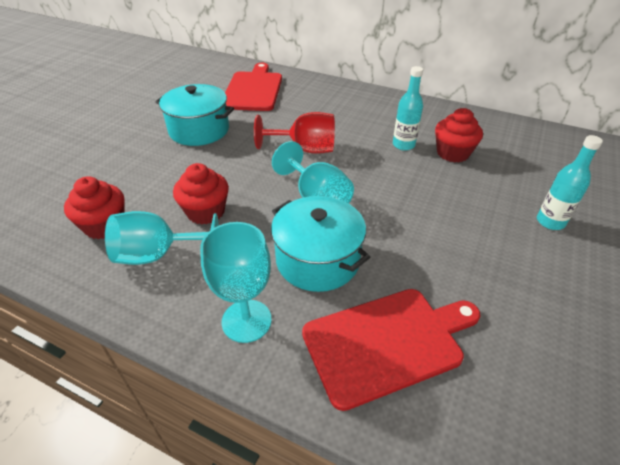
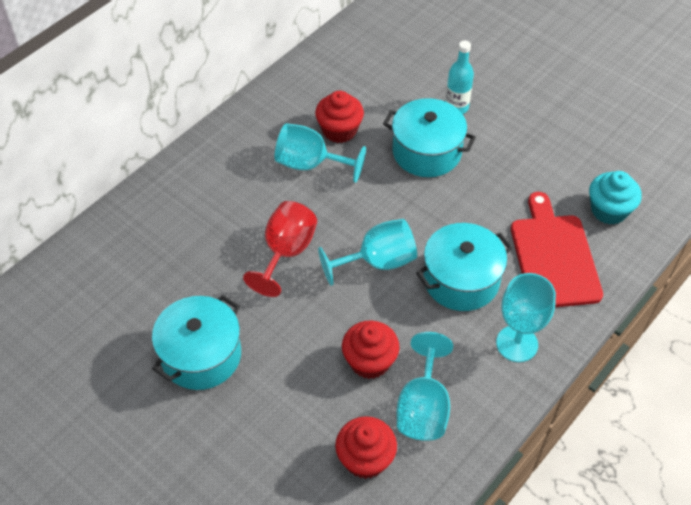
camera: 75 degrees left, 10 degrees up
red cutting board [225,63,282,111] -> none
turquoise bottle [393,66,423,151] -> turquoise goblet [275,123,366,183]
none -> turquoise pot [383,98,476,177]
none -> turquoise cupcake [589,171,642,225]

